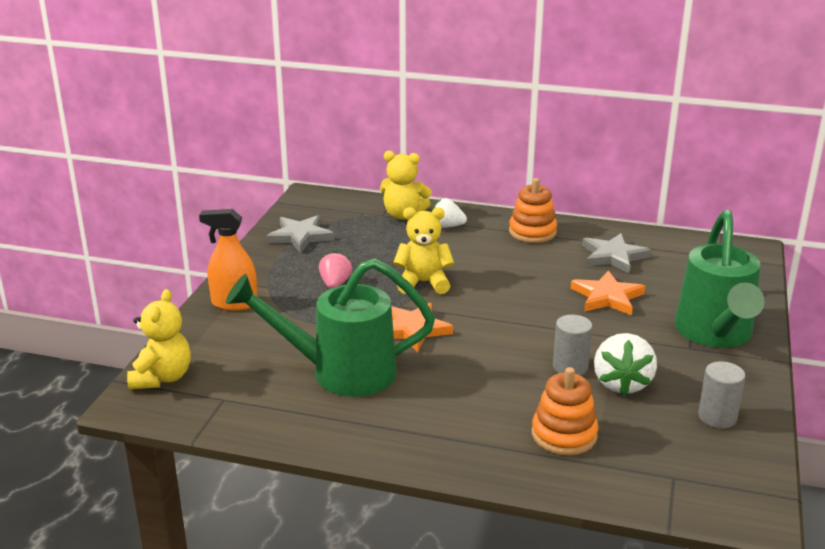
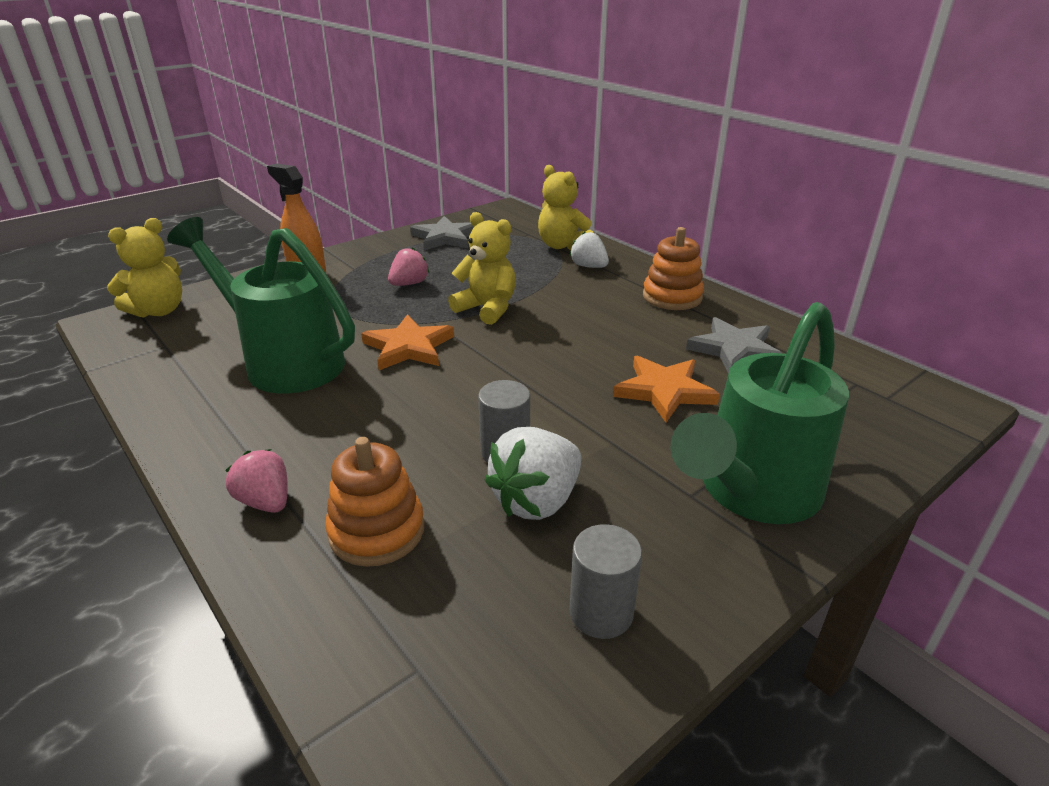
camera: 35 degrees right, 5 degrees up
none -> pink strawberry [225,449,288,513]

